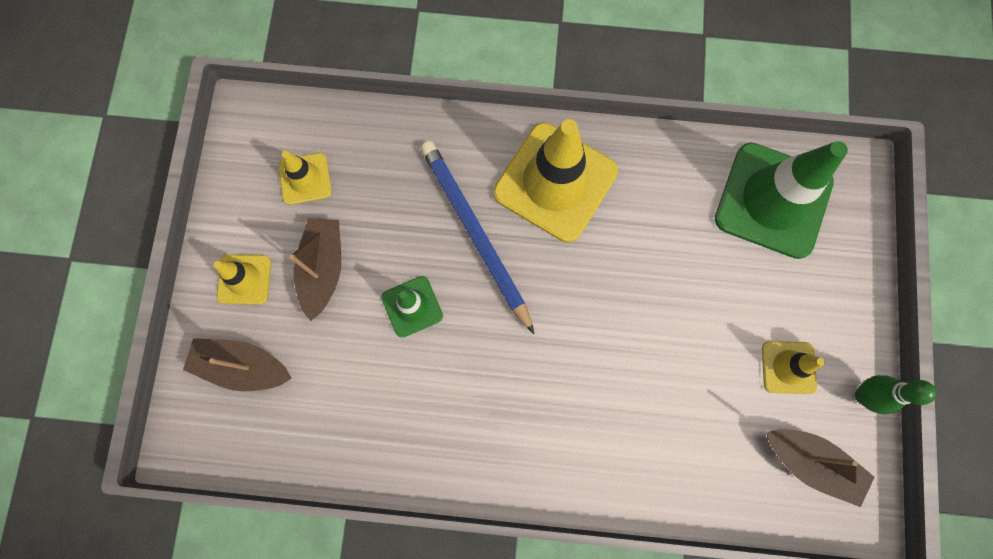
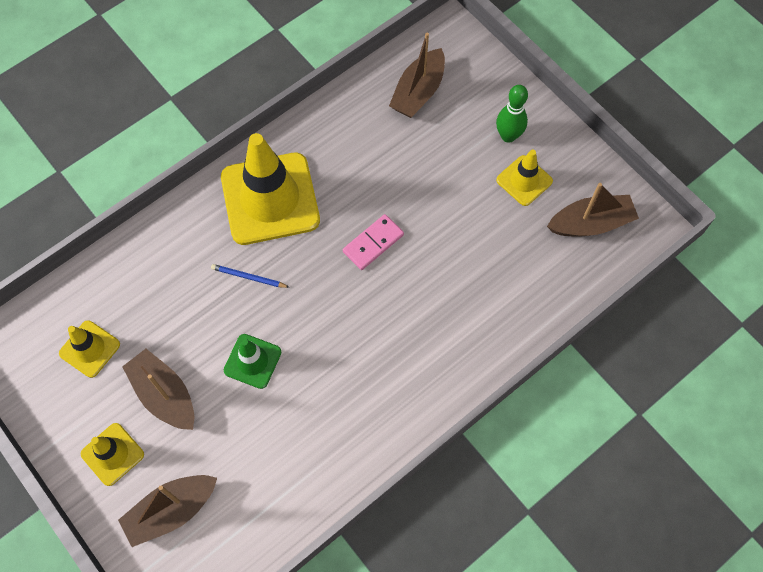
camera: 45 degrees left, 10 degrees down
blue pencil [420,141,534,334] -> blue pencil [211,264,290,288], size x0.40
green traffic cone [715,141,848,259] -> brown boat [389,32,445,118]
green bowling pin [855,375,937,414] -> green bowling pin moved to [496,85,528,143]
none -> pink domino [343,214,404,270]

